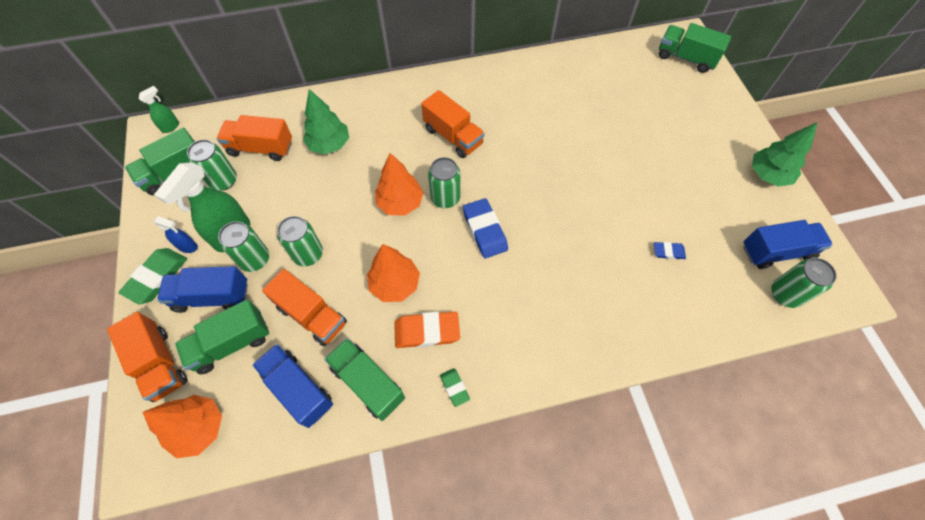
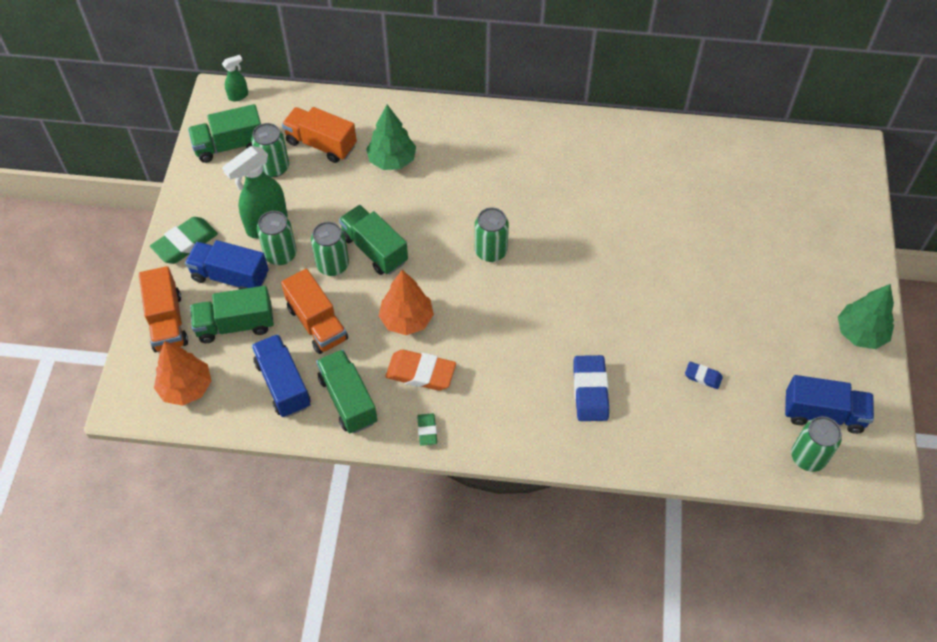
camera: 20 degrees right, 5 degrees down
blue spray bottle [153,216,198,253] -> none
orange tree [375,153,424,216] -> none
orange truck [421,90,485,158] -> none
blue eraser [463,198,508,258] -> blue eraser moved to [573,355,609,421]
green truck [659,23,731,73] -> green truck moved to [339,205,408,275]

